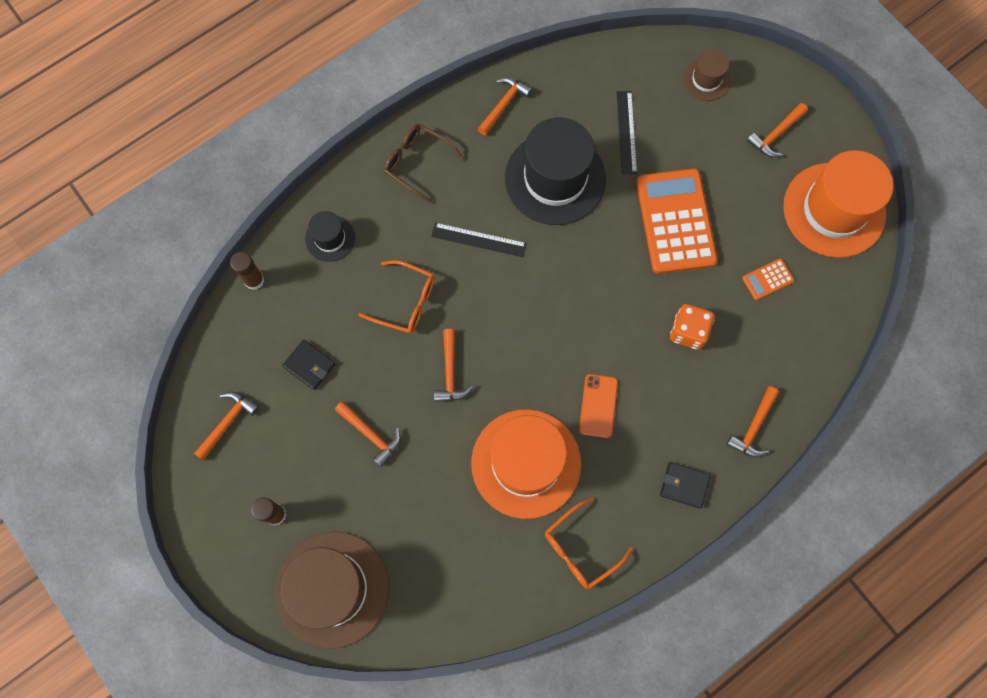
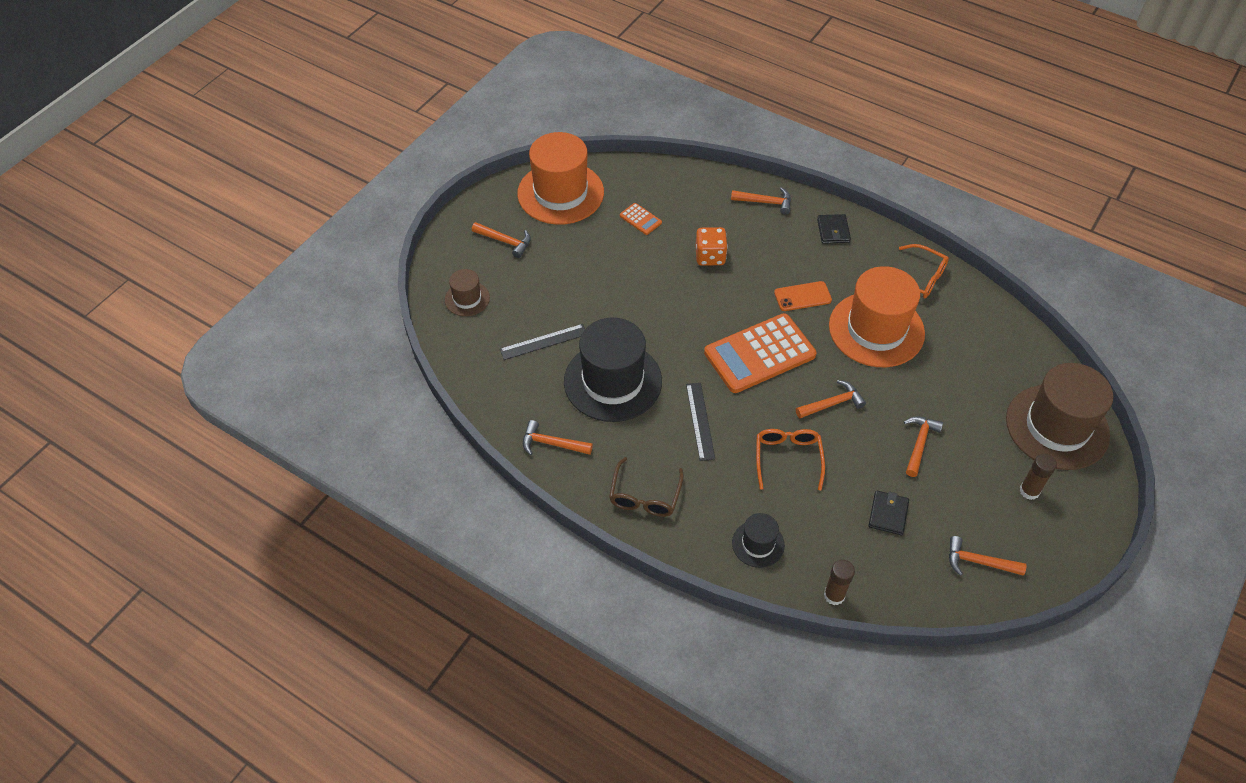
camera: 110 degrees left, 20 degrees down
orange calculator [636,168,718,274] -> orange calculator moved to [704,313,816,393]

